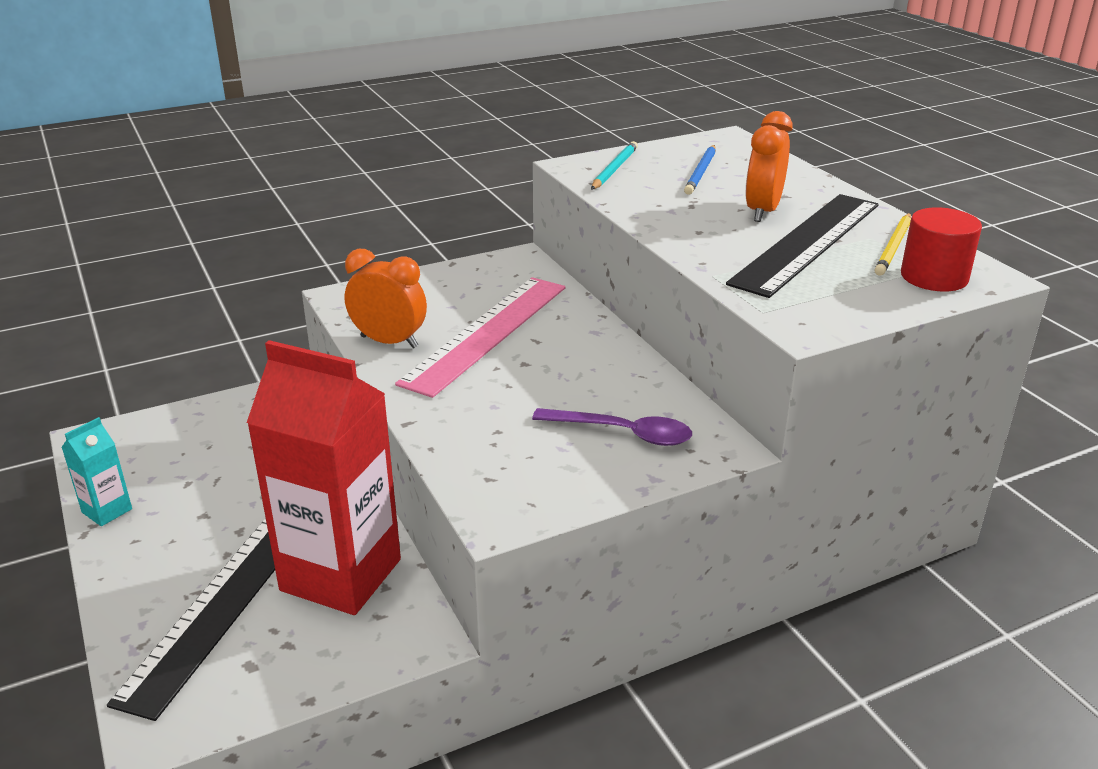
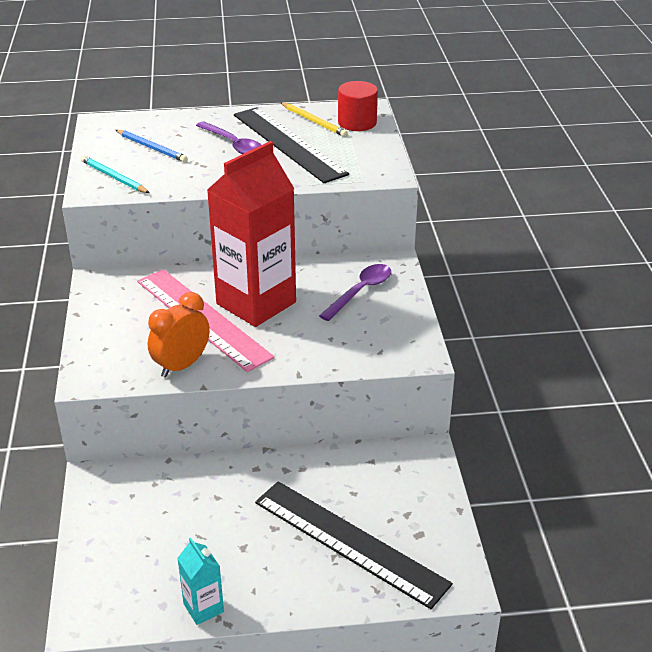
camera: 70 degrees left, 5 degrees up
red carton [247,340,401,615] -> red carton moved to [207,141,296,327]
orange clock [745,111,793,222] -> purple spoon [196,121,261,154]

